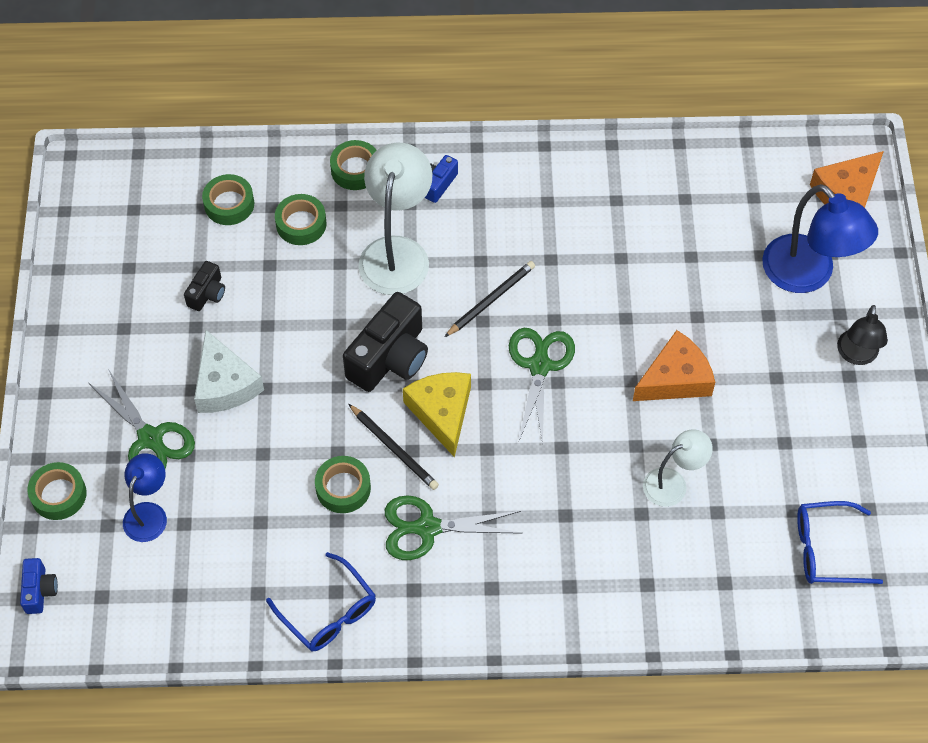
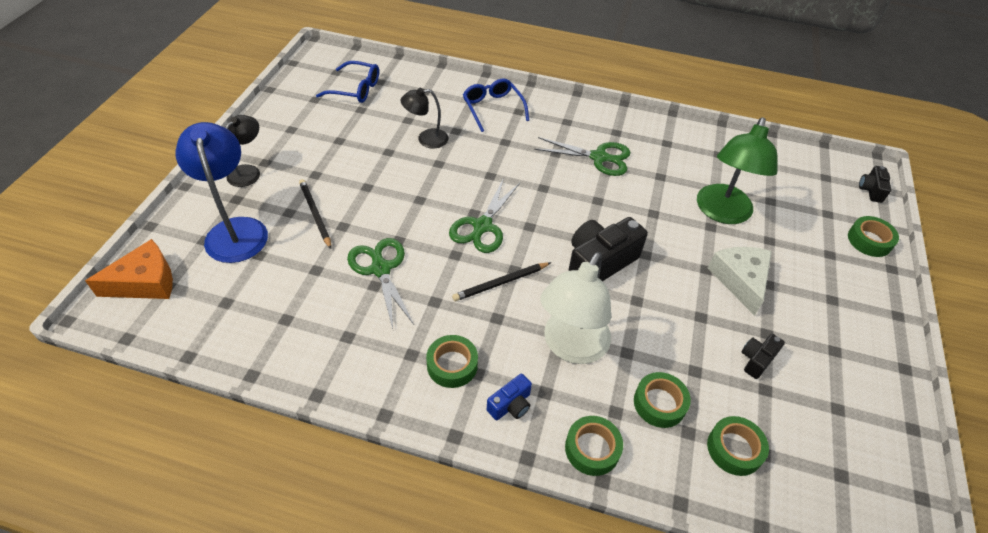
camera: 165 degrees left, 10 degrees down
blue camera [20,558,58,614] -> black camera [859,166,891,203]
green scissors [89,369,195,469] -> green scissors moved to [347,238,414,329]
blue lamp [123,453,167,542] -> none
blue glasses [266,552,376,651] -> blue glasses moved to [463,78,529,132]
green tape [315,456,371,513] -> green tape moved to [426,335,478,388]
black pencil [349,404,439,490] -> black pencil moved to [299,179,331,249]
yellow cheese [403,372,471,458] -> none
orange cheese [633,330,715,401] -> none
white lamp [643,429,713,507] -> black lamp [400,88,448,148]
none -> green lamp [697,117,778,224]

